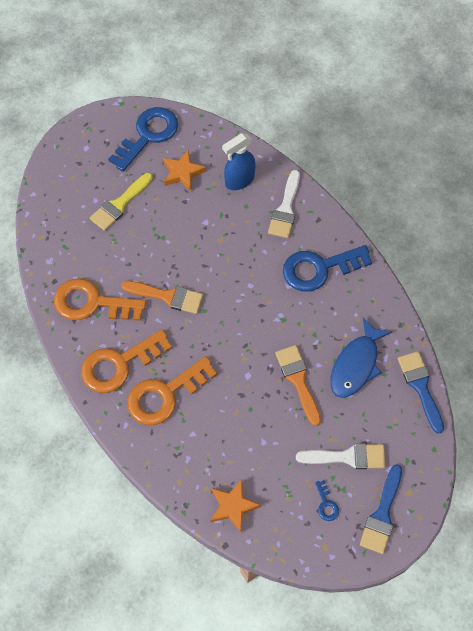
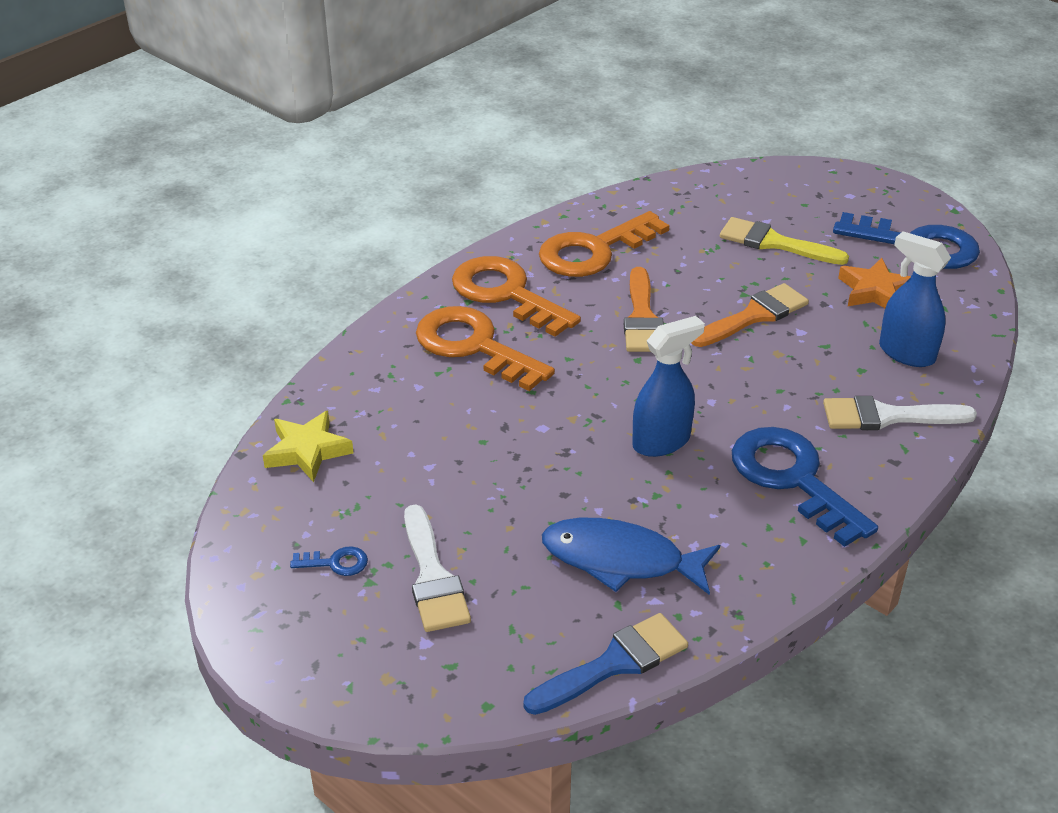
camera: 75 degrees right, 25 degrees down
orange key [54,278,146,321] -> orange key turned 120 degrees counterclockwise [539,211,670,277]
orange star [210,479,261,532] -> yellow star [263,410,354,482]
orange brush [275,345,321,426] -> orange brush moved to [691,283,809,347]
blue key [315,480,339,521] -> blue key turned 150 degrees counterclockwise [290,546,368,576]
blue brush [360,464,402,554] -> none
none -> blue spray bottle [632,316,705,457]

